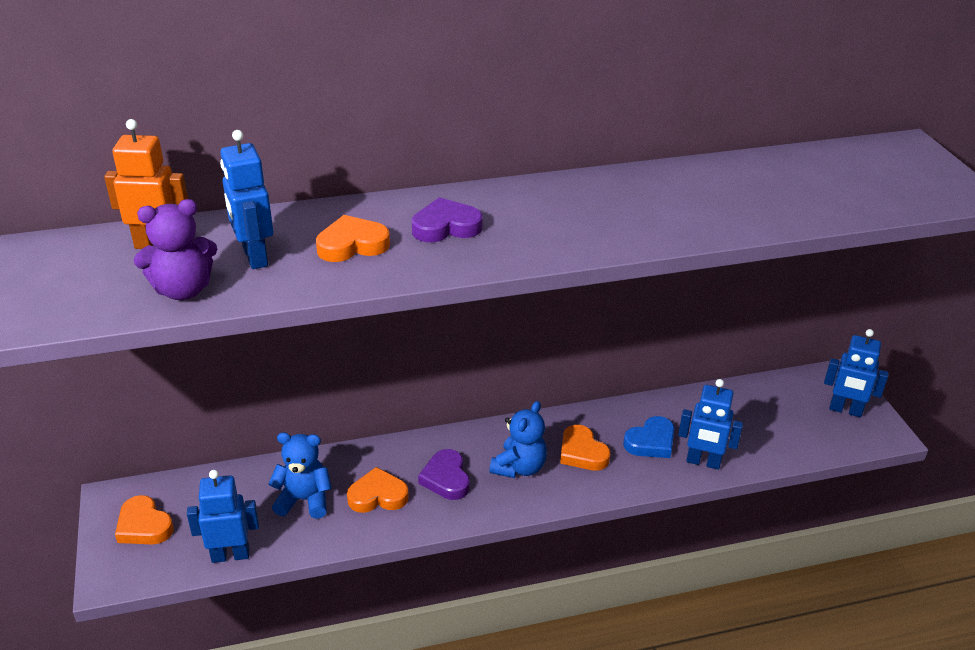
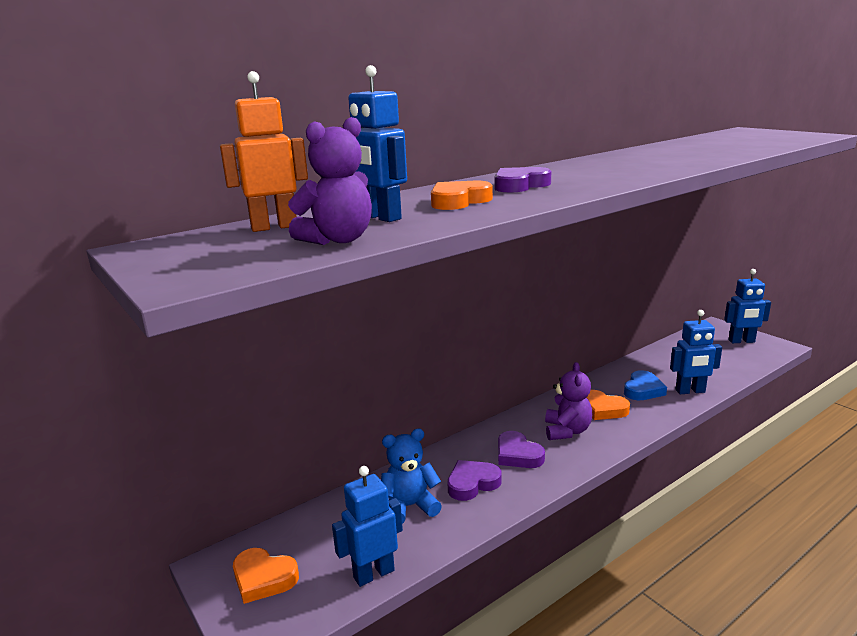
camera: 20 degrees left, 15 degrees down
orange heart [347,467,409,513] -> purple heart [448,460,502,501]
blue teddy bear [489,401,547,478] -> purple teddy bear [545,362,592,440]

